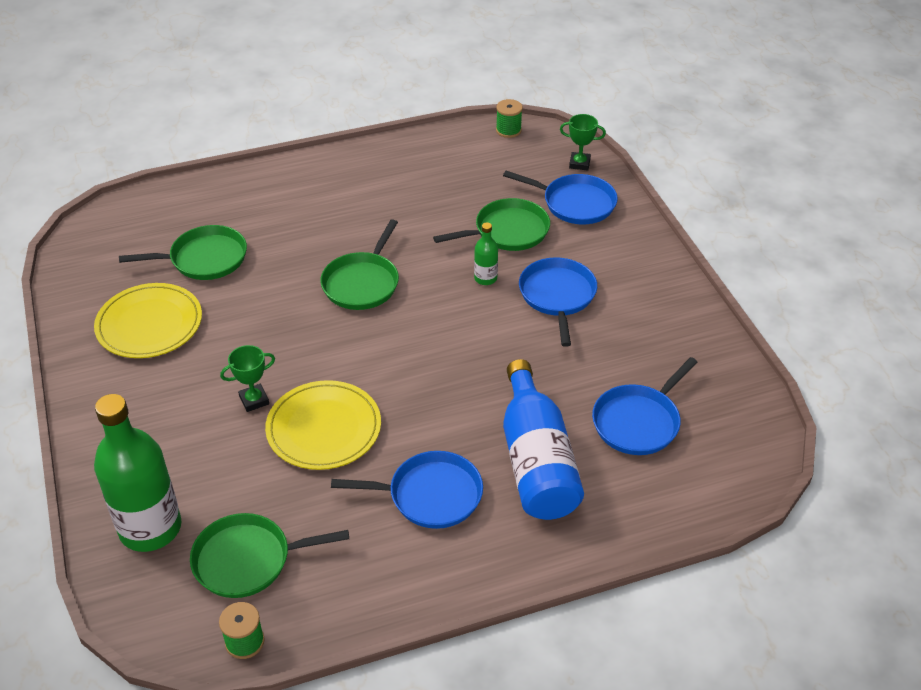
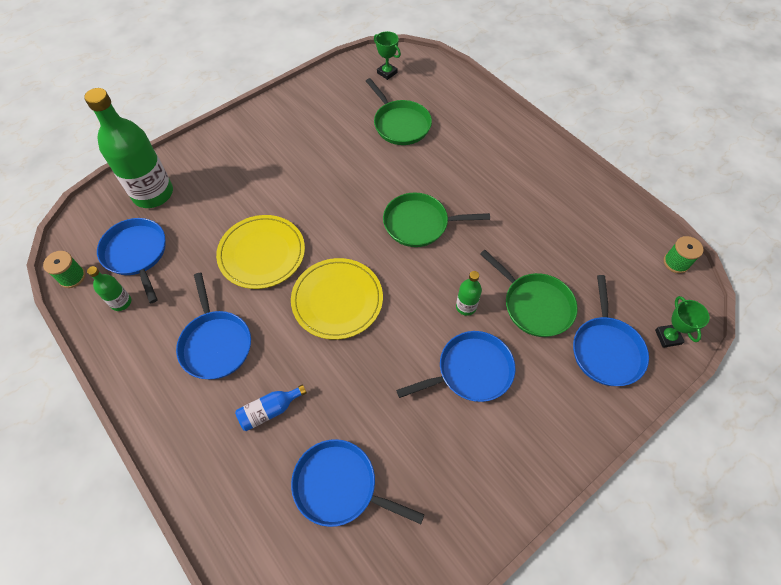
camera: 70 degrees right, 15 degrees up
yellow plate [94,283,202,358] -> yellow plate moved to [291,258,383,340]
green pan [190,513,349,598] -> blue pan [97,218,166,303]
green trophy [220,345,275,412] -> green trophy moved to [374,31,401,80]
blue bottle [503,359,584,520] -> blue bottle [235,385,307,431], size x0.45
none -> green bottle [87,266,131,311]

